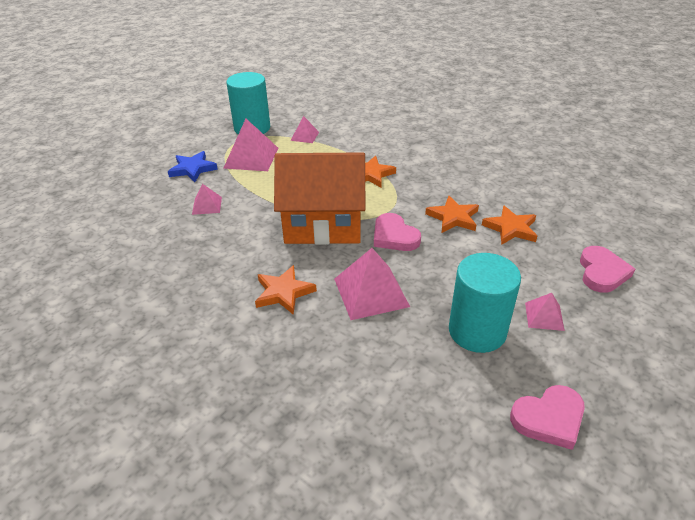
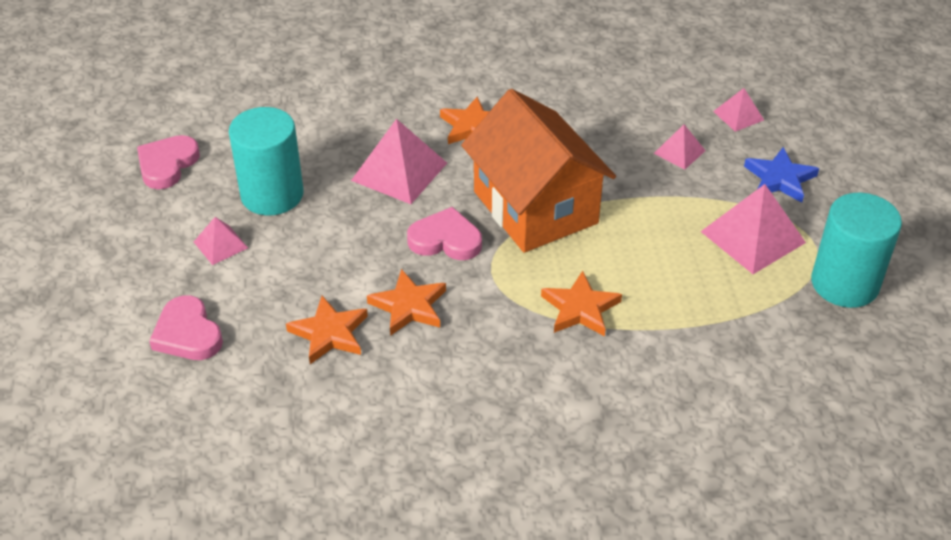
camera: 135 degrees right, 5 degrees up
orange house [274,152,365,245] -> orange house turned 75 degrees counterclockwise [461,89,616,253]
pink pyramid [290,116,319,143] -> pink pyramid moved to [713,88,764,132]

